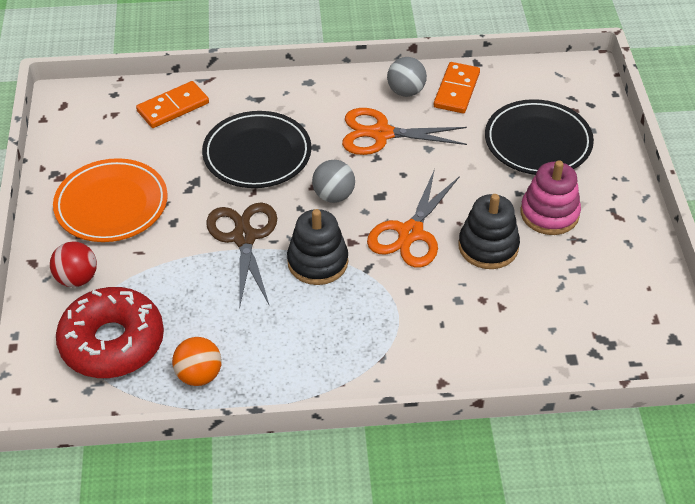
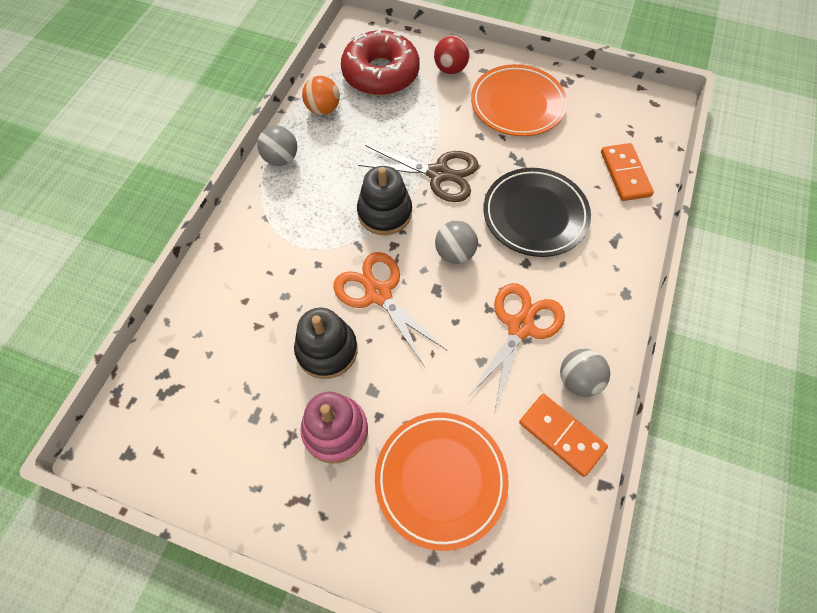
camera: 115 degrees right, 15 degrees up
black plate [485,99,594,175] -> orange plate [375,412,509,551]
none -> grey ball [257,125,297,166]

